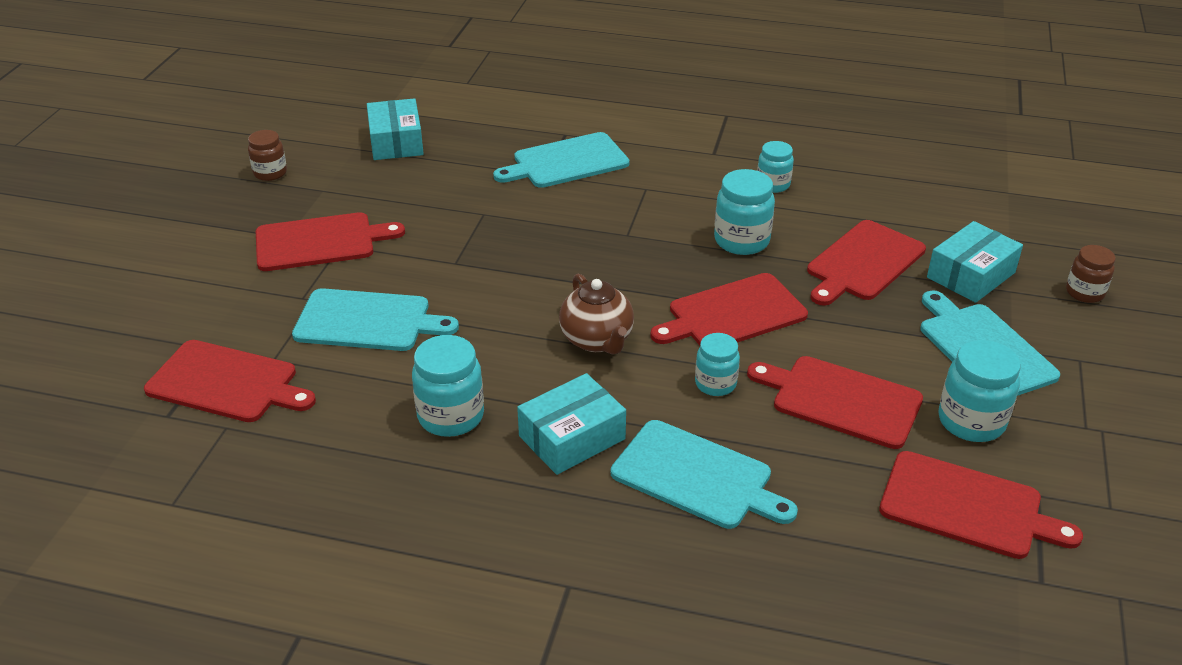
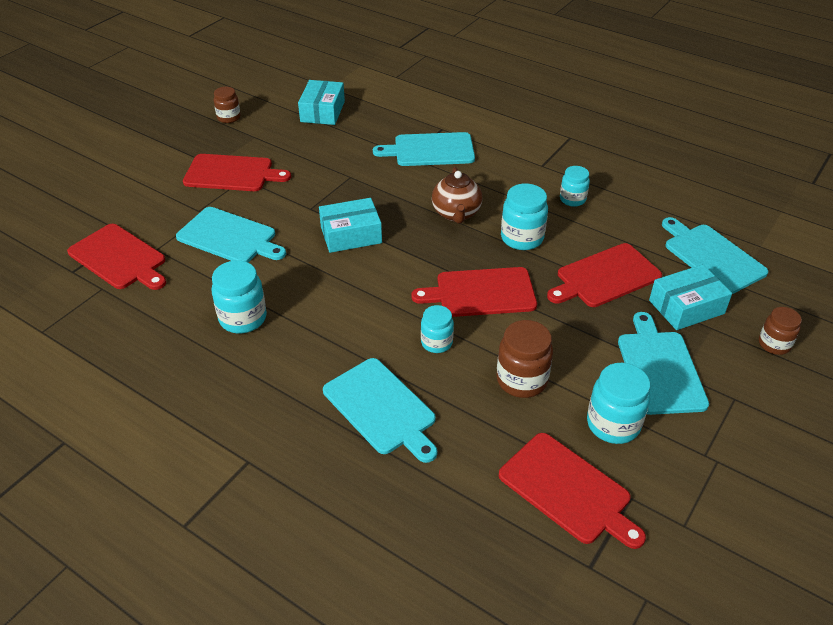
camera: 20 degrees right, 5 degrees up
turquoise box [517,373,626,475] -> turquoise box moved to [319,198,382,253]
brown teapot [559,273,634,355] -> brown teapot moved to [432,167,482,223]
red cutting board [747,356,923,449] -> brown jar [496,320,553,398]
none -> turquoise cutting board [662,217,769,294]

